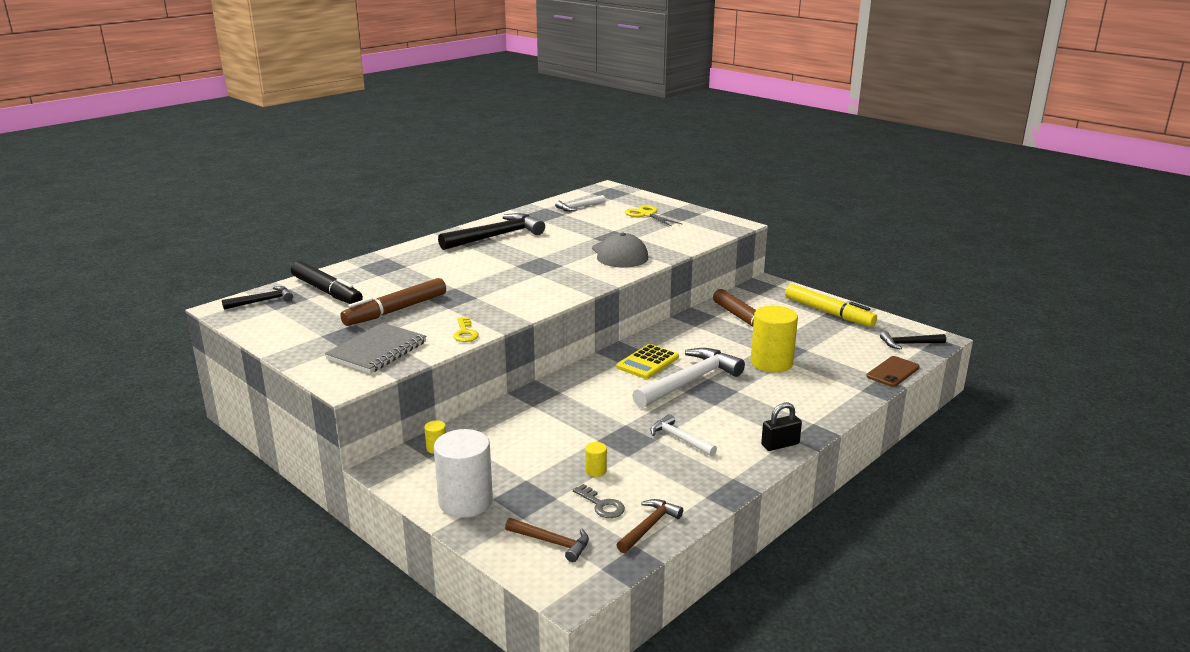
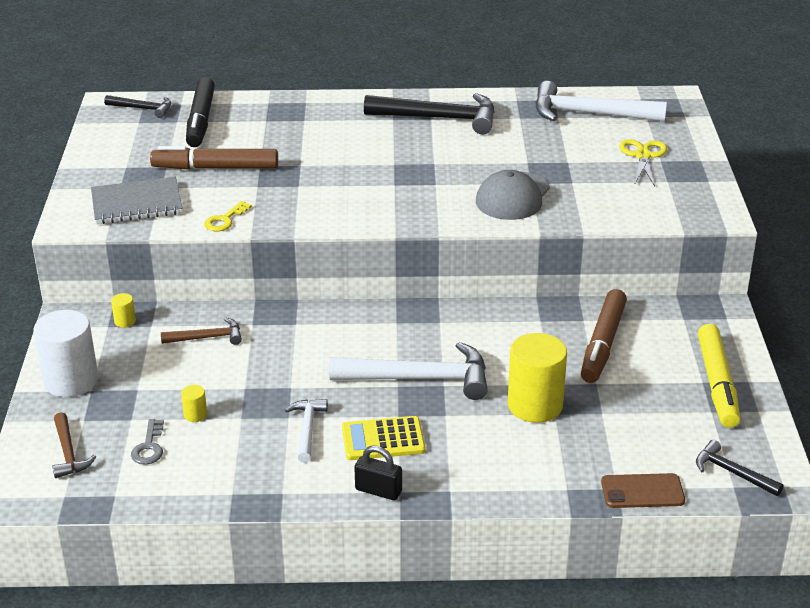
camera: 45 degrees right, 10 degrees up
white hammer [555,195,605,212] -> white hammer [535,81,667,122], size x1.90
yellow calculator [616,344,679,379] -> yellow calculator moved to [342,416,425,460]
brown hammer [617,499,683,553] -> brown hammer moved to [161,317,242,345]

